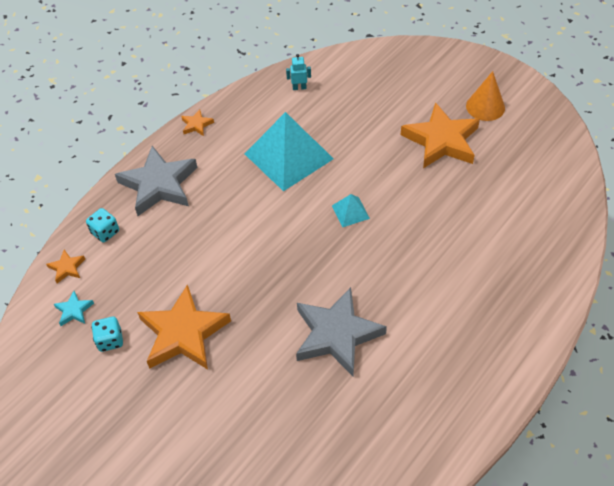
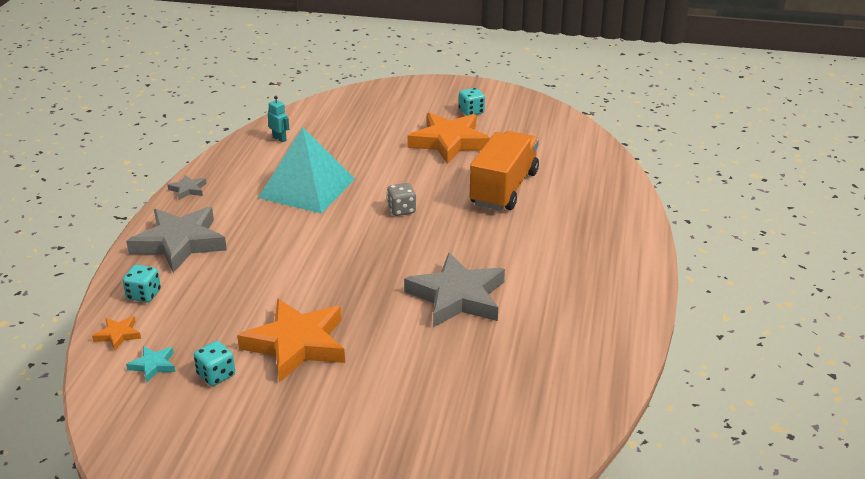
camera: 30 degrees left, 20 degrees down
orange star [181,109,214,136] -> grey star [167,175,207,200]
turquoise robot [286,54,311,90] -> turquoise robot turned 75 degrees clockwise [268,96,289,142]
turquoise pyramid [332,194,370,227] -> grey dice [387,183,416,216]
orange cone [466,71,505,121] -> turquoise dice [459,88,485,116]
none -> orange truck [470,131,539,211]

